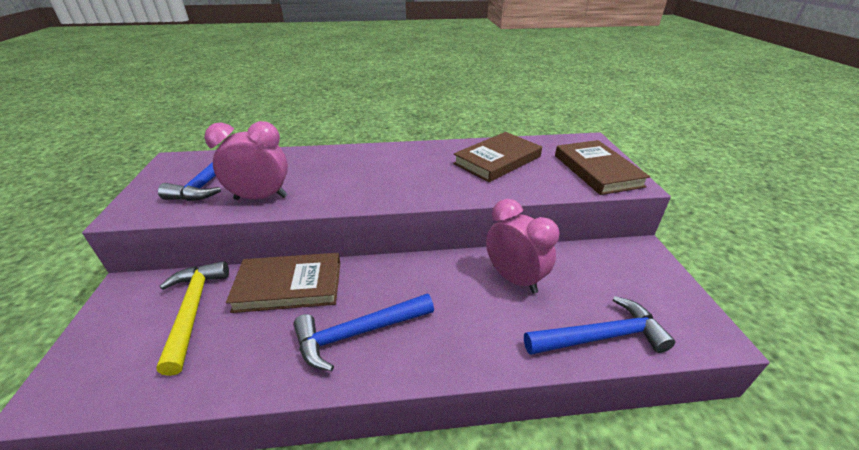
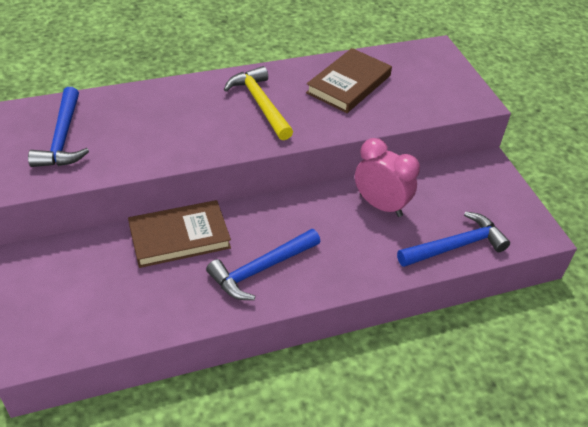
camera: 15 degrees left, 10 degrees up
yellow hammer [156,261,229,376] -> yellow hammer moved to [224,66,293,140]
pink clock [204,121,288,200] -> none
brown book [555,140,650,195] -> none

